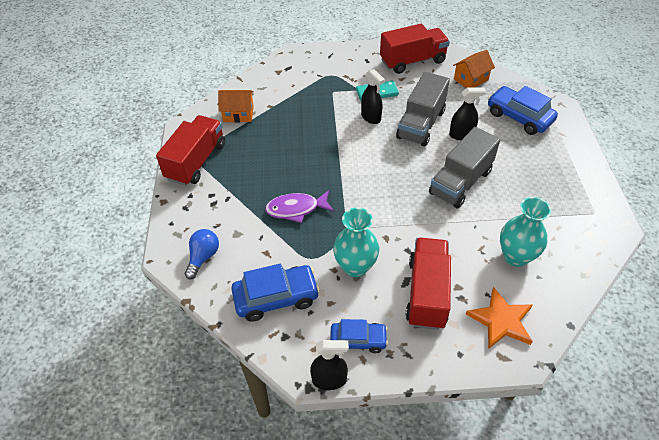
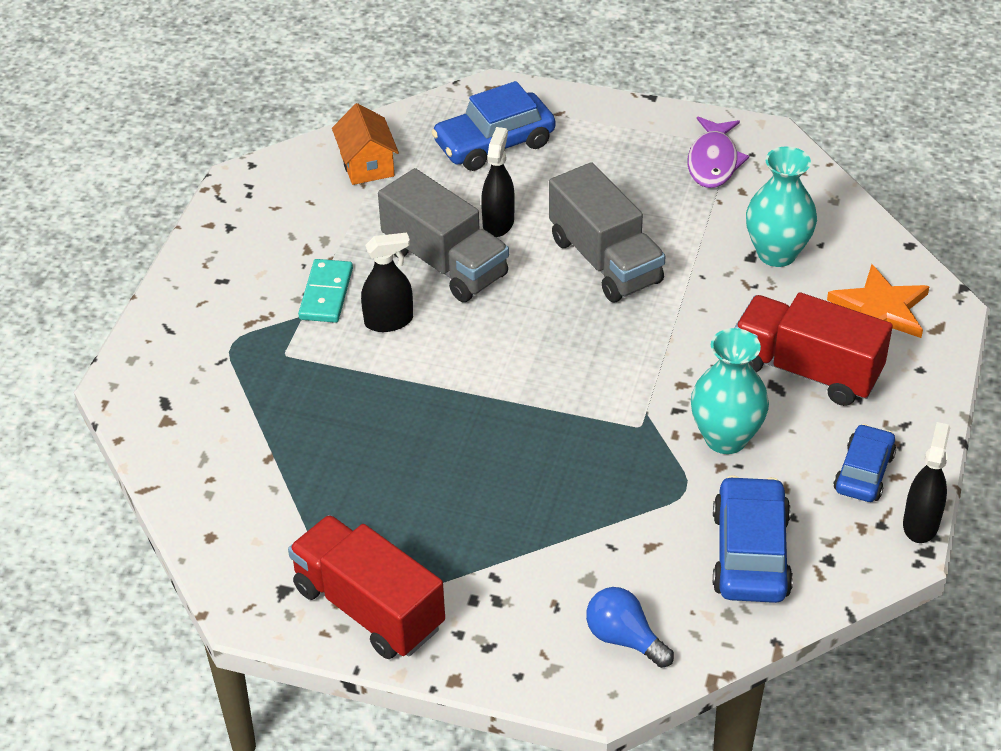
camera: 70 degrees left, 5 degrees down
orange house [218,90,254,123] -> none
purple fish [265,190,334,223] -> purple fish moved to [688,117,749,188]
red truck [380,24,450,74] -> none

